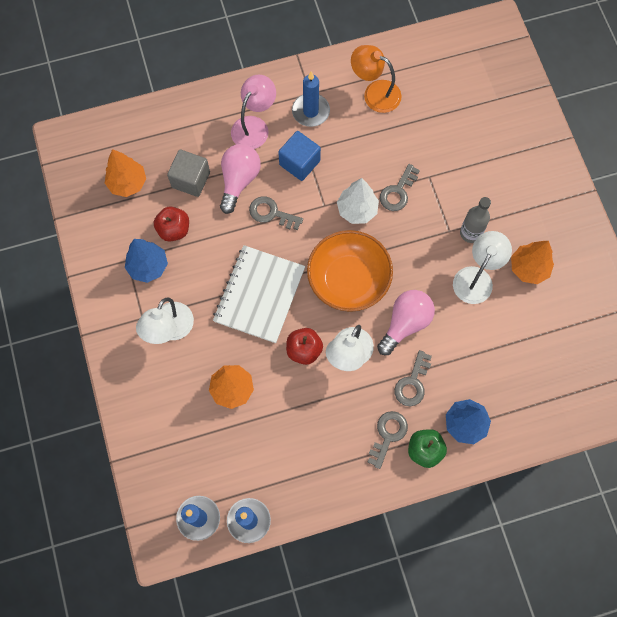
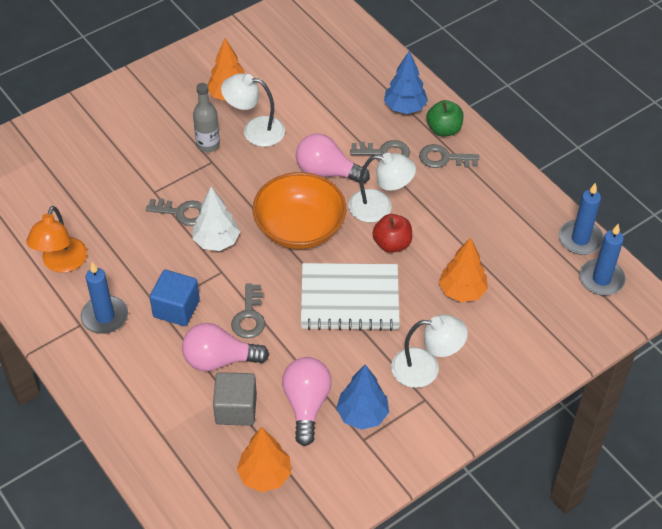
camera: 110 degrees left, 20 degrees down
red apple [154,206,189,242] -> pink light bulb [282,357,332,446]
pink lamp [231,75,276,149] -> none

